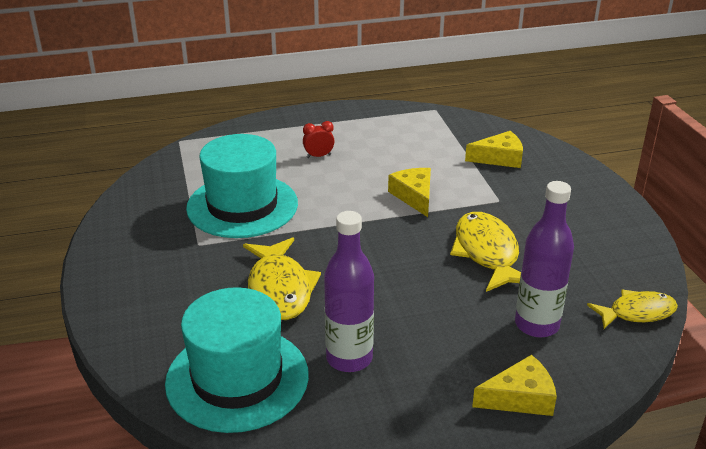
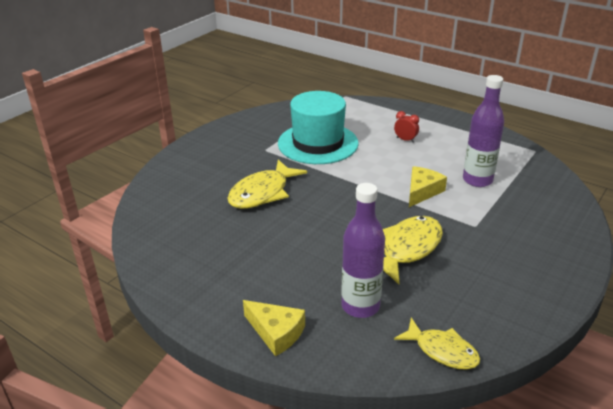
camera: 50 degrees right, 0 degrees up
turquoise hat [165,287,309,433] -> none
purple bottle [324,211,374,372] -> purple bottle moved to [463,75,504,187]
yellow cheese [465,131,523,168] -> none

